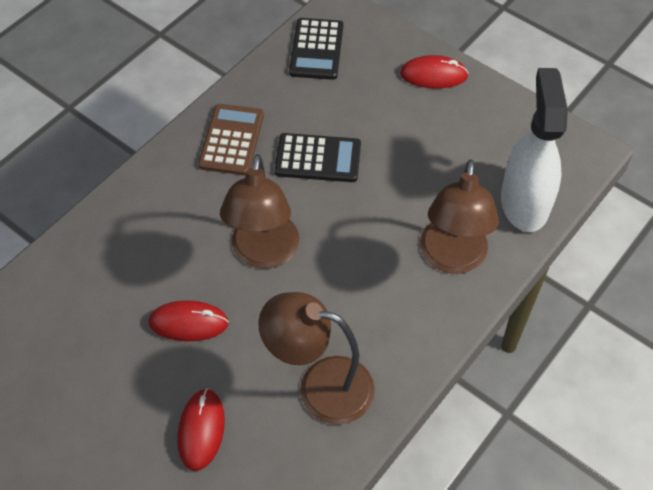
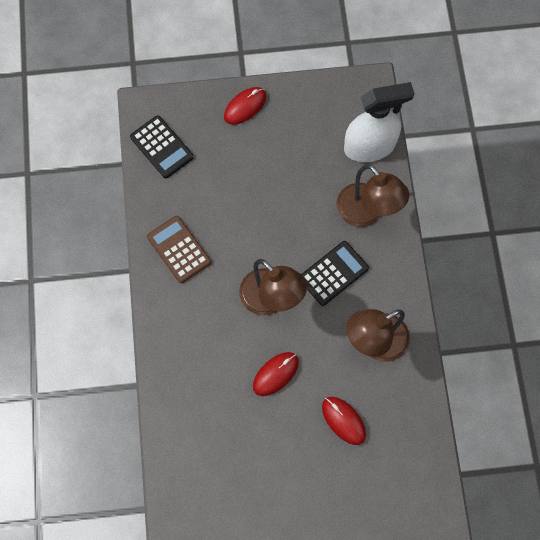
camera: 45 degrees left, 15 degrees up
black calculator [275,133,361,182] -> black calculator moved to [301,241,369,306]
white spray bottle [501,68,568,232] -> white spray bottle turned 120 degrees clockwise [344,82,415,162]

